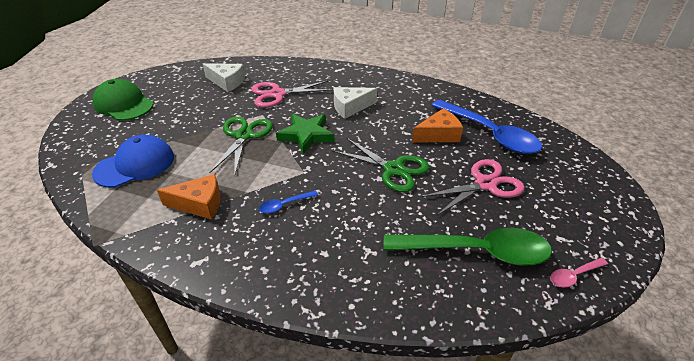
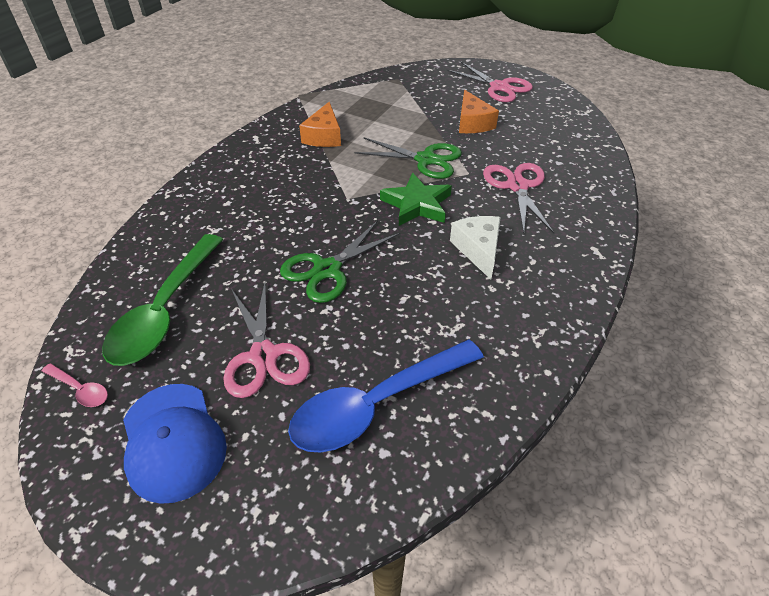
camera: 100 degrees right, 5 degrees up
green cap [92,79,154,121] -> pink scissors [446,62,533,102]
blue cap [92,135,174,188] -> blue cap moved to [123,384,227,504]
white cheese [203,63,245,92] -> none
blue spoon [259,191,318,214] -> none
orange cheese [412,108,463,142] -> orange cheese moved to [459,90,499,133]
pink spoon [550,258,608,288] -> pink spoon turned 135 degrees clockwise [42,363,108,407]

